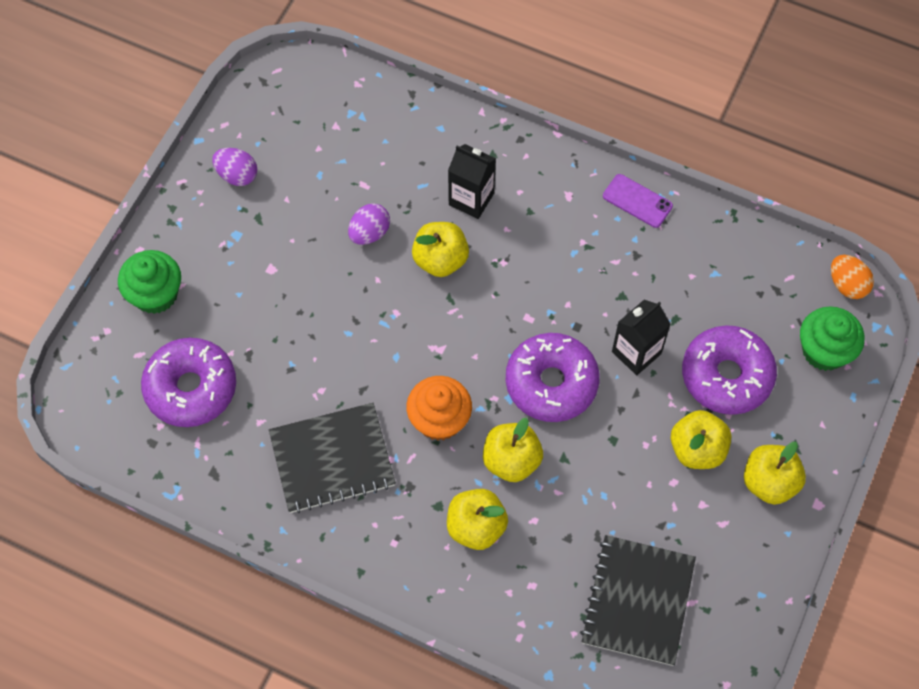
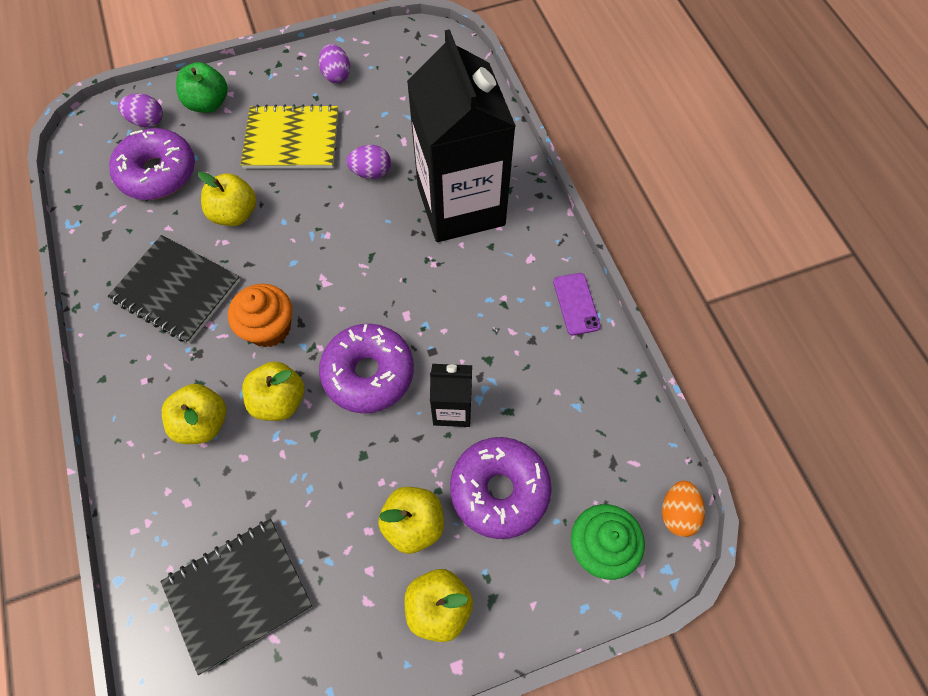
camera: 45 degrees right, 0 degrees up
green cupcake [118,250,181,314] -> green apple [176,62,227,113]
yellow apple [412,222,469,277] -> yellow apple moved to [198,172,256,226]
black carton [448,144,496,219] -> black carton [407,29,516,242], size x2.24
none -> purple egg [118,94,163,127]
none -> yellow notebook [241,104,338,169]

